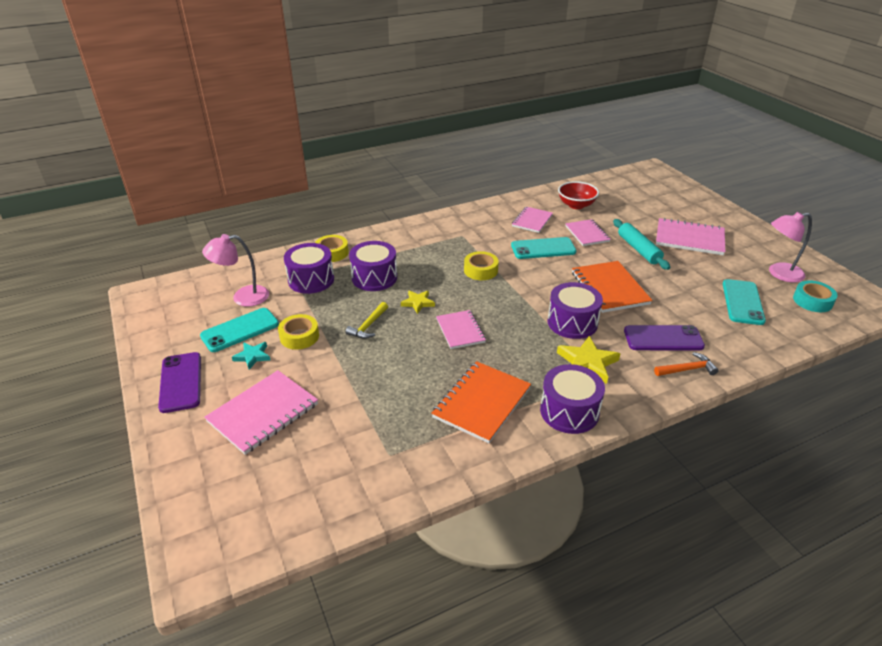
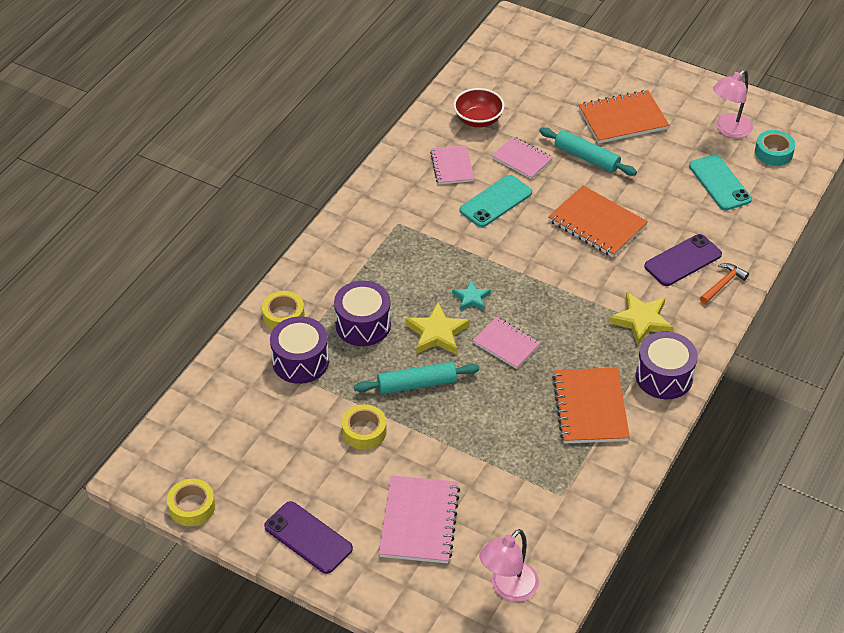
camera: 35 degrees left, 10 degrees up
turquoise phone [200,308,279,352] -> none
pink lamp [202,234,269,307] -> pink lamp moved to [479,529,539,602]
turquoise star [232,342,270,370] -> turquoise star moved to [452,280,491,311]
yellow hammer [345,302,388,339] -> turquoise rolling pin [354,362,479,394]
yellow star [401,290,435,314] -> yellow star [405,303,470,355], size x1.63
yellow tape [464,251,499,280] -> yellow tape moved to [167,479,215,526]
purple drum [547,282,603,339] -> none
pink notebook [656,218,725,255] -> orange notebook [579,90,669,144]

